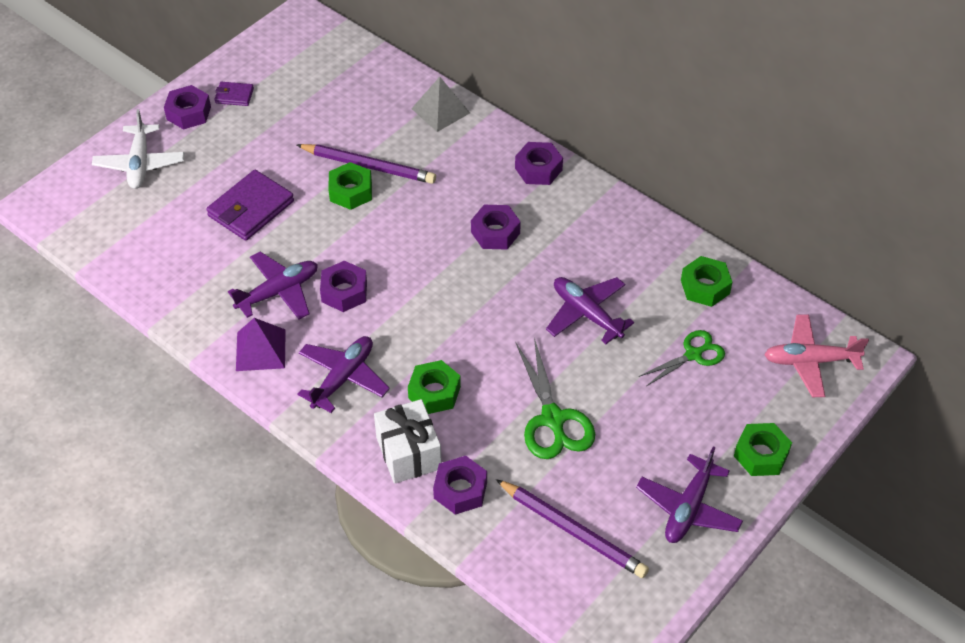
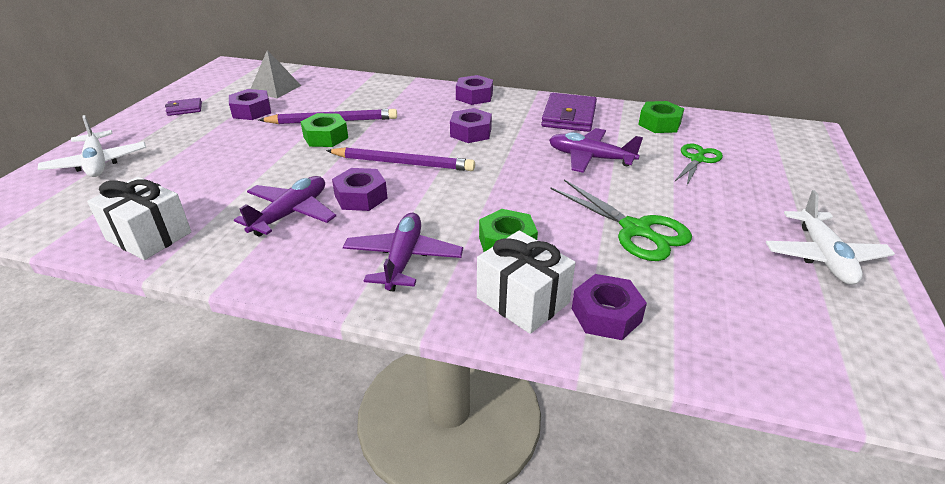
camera: 25 degrees left, 15 degrees down
purple nut [164,85,211,130] -> purple nut moved to [229,89,271,120]
purple wallet [206,170,294,241] -> purple wallet moved to [541,93,597,132]
purple pyramid [236,318,286,371] -> none
grey pyramid [411,77,470,132] -> grey pyramid moved to [251,50,301,98]
purple pencil [496,479,649,578] -> purple pencil moved to [326,147,475,171]
purple plane [636,446,743,543] -> white plane [766,190,895,285]
green nut [734,423,792,476] -> none
pink plane [764,314,869,397] -> none
none -> white gift [87,177,191,260]

